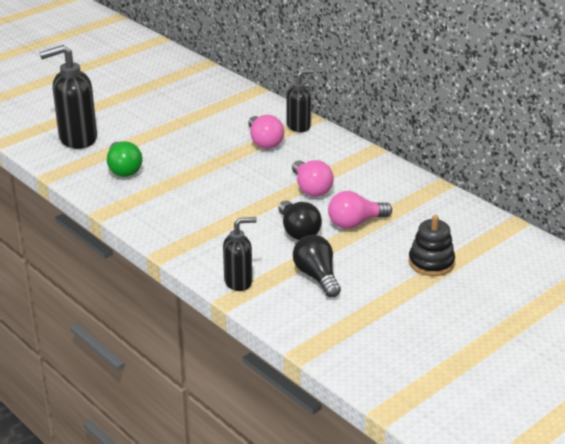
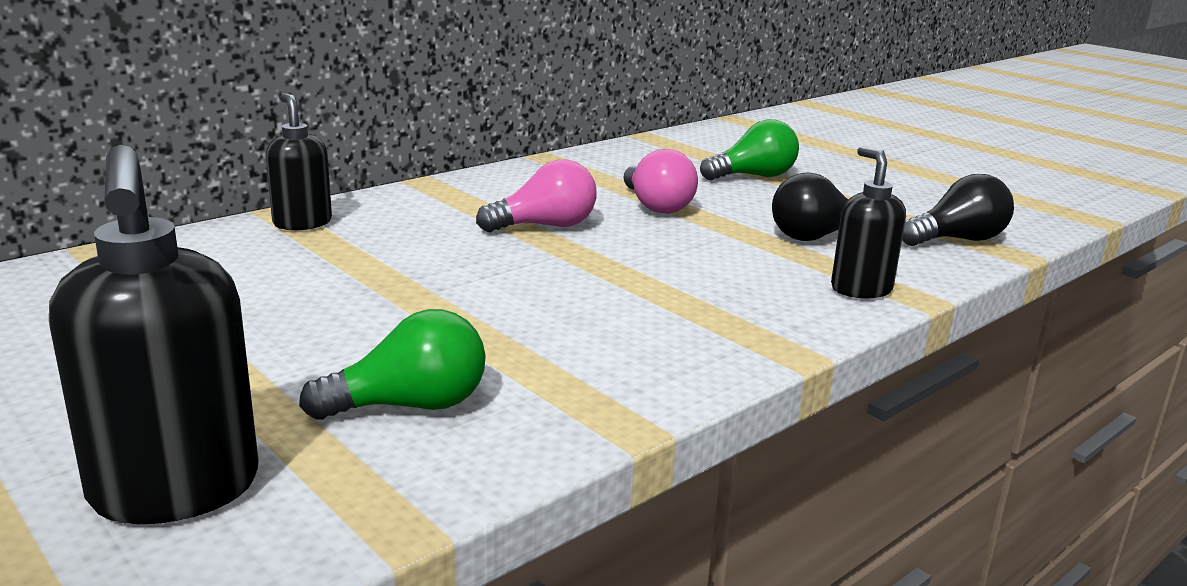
camera: 90 degrees left, 10 degrees down
pink light bulb [248,115,284,149] -> none
black light bulb [278,200,322,240] -> black light bulb moved to [902,174,1014,246]
black stacking toy [408,215,455,276] -> green light bulb [700,119,799,180]

